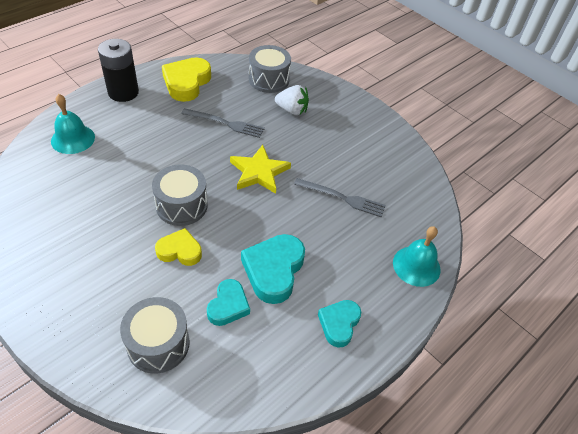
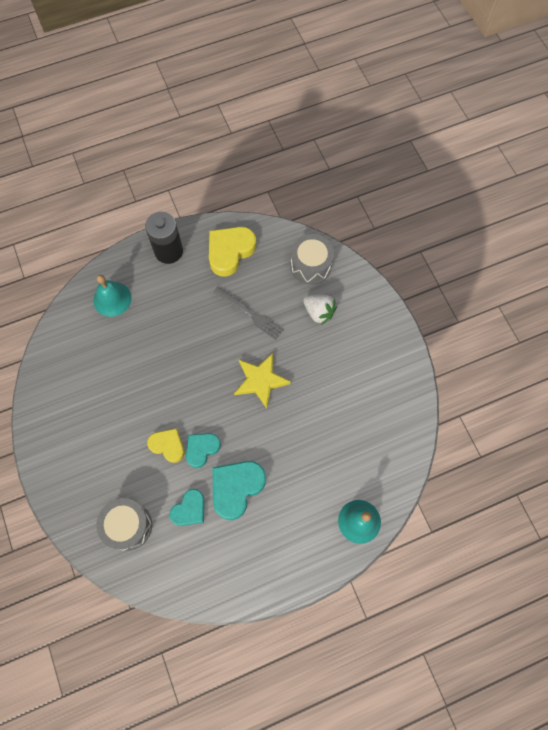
camera: 25 degrees right, 20 degrees up
grey drum [152,165,208,226] -> none
grey fork [294,178,386,217] -> none
turquoise heart [318,300,361,348] -> turquoise heart moved to [186,433,221,468]

